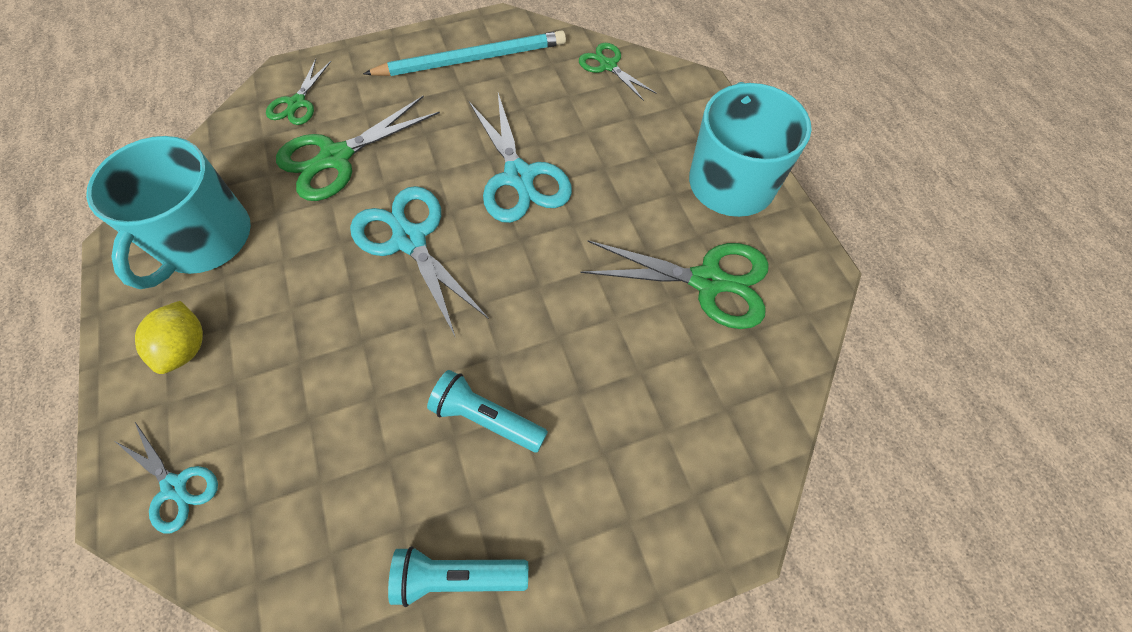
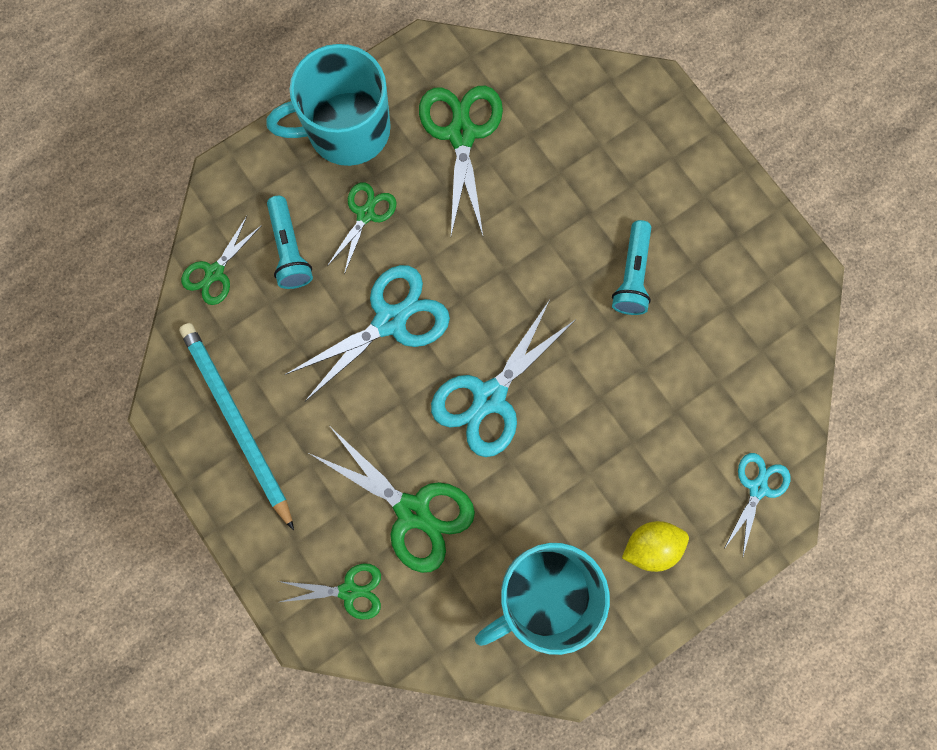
camera: 105 degrees left, 15 degrees up
turquoise mug [86,136,251,289] -> turquoise mug turned 150 degrees clockwise [475,543,610,655]
turquoise flashlight [388,546,528,607] -> turquoise flashlight moved to [267,196,313,289]
none -> green scissors [327,182,397,274]

